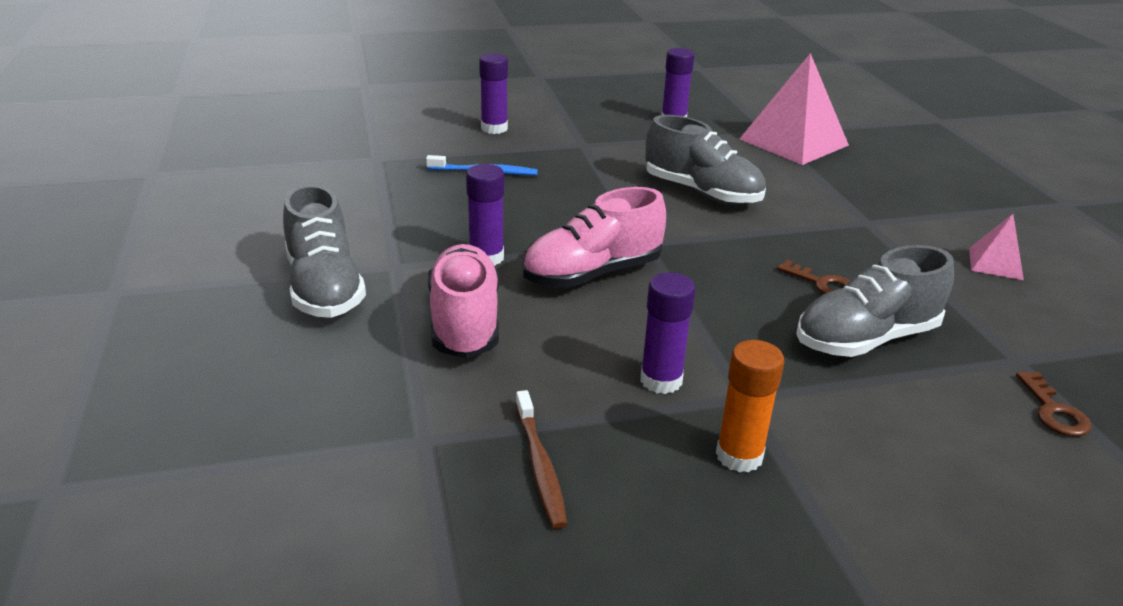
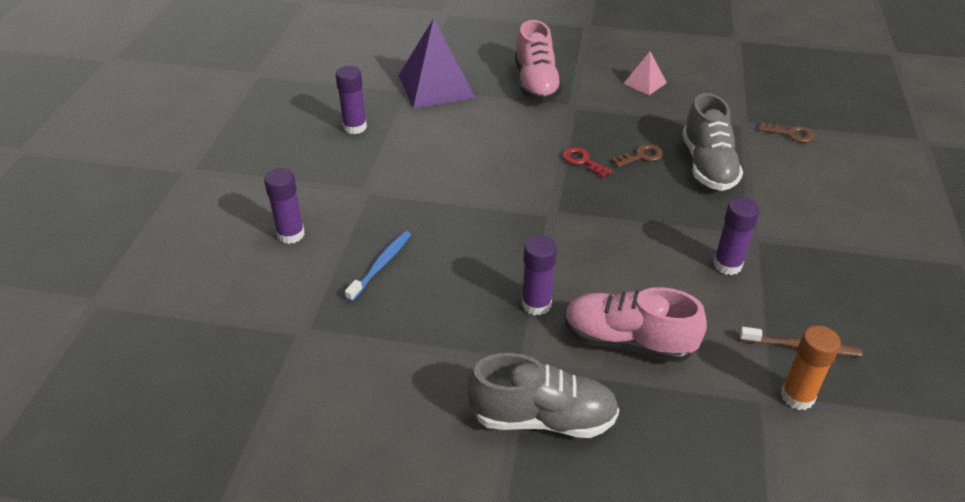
camera: 65 degrees left, 10 degrees up
pink shoe [523,187,666,288] -> pink shoe moved to [515,20,563,101]
grey shoe [645,115,766,205] -> none
orange glue stick [716,340,784,472] -> orange glue stick moved to [781,325,841,410]
pink pyramid [740,53,849,165] -> purple pyramid [399,18,476,109]
none -> red key [562,147,612,178]

